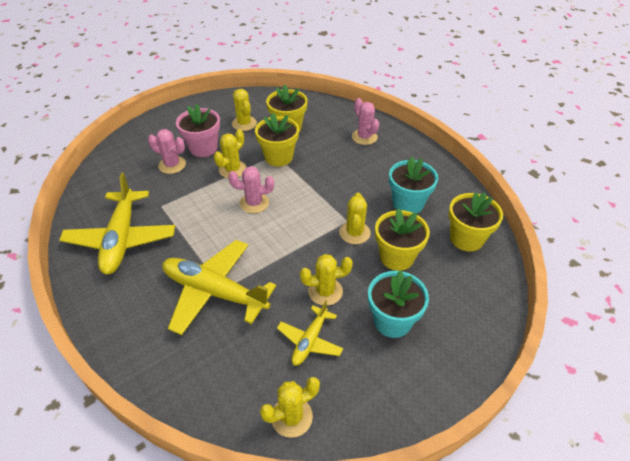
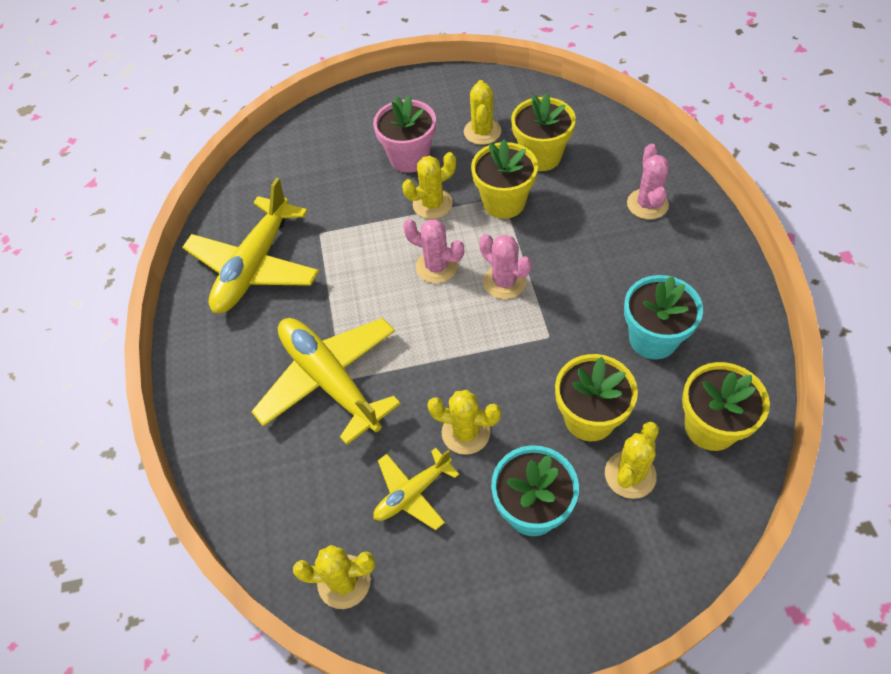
camera: 30 degrees right, 10 degrees up
pink cactus [148,129,186,174] -> pink cactus moved to [479,234,532,299]
yellow cactus [339,193,371,244] -> yellow cactus moved to [605,422,659,499]

